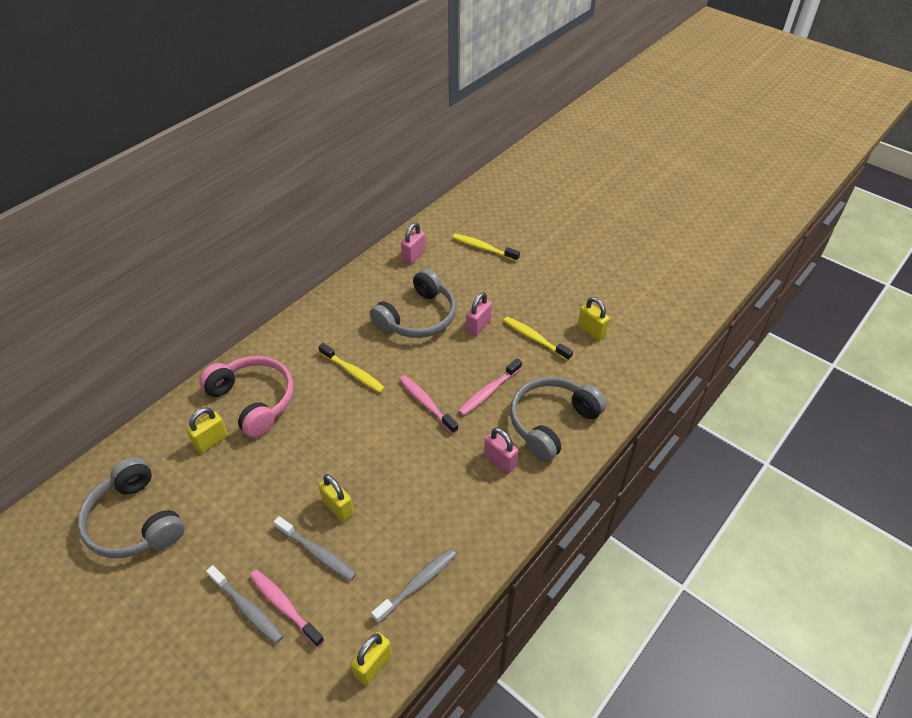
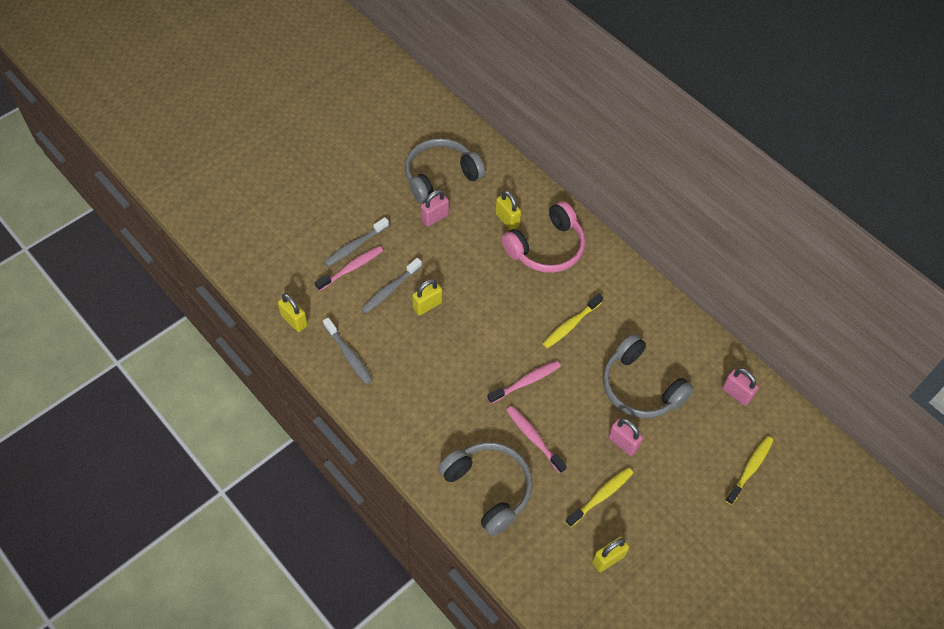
camera: 95 degrees right, 10 degrees up
pink padlock [484,427,518,474] -> pink padlock moved to [421,190,449,227]

